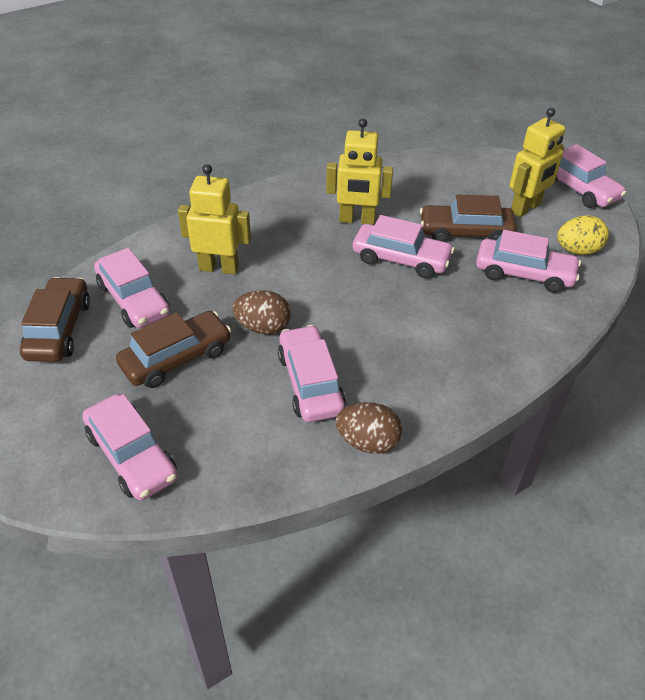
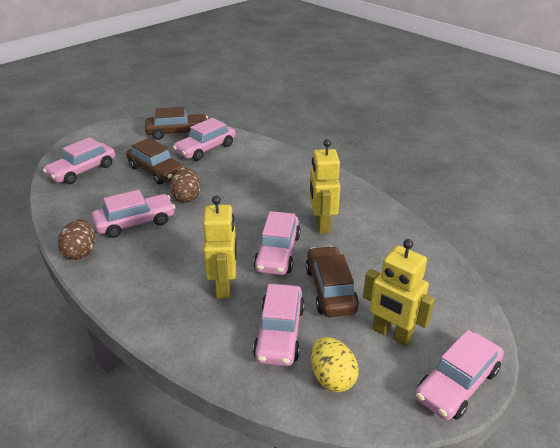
camera: 80 degrees right, 10 degrees down
yellow robot [178,164,251,274] -> yellow robot moved to [203,196,237,299]

